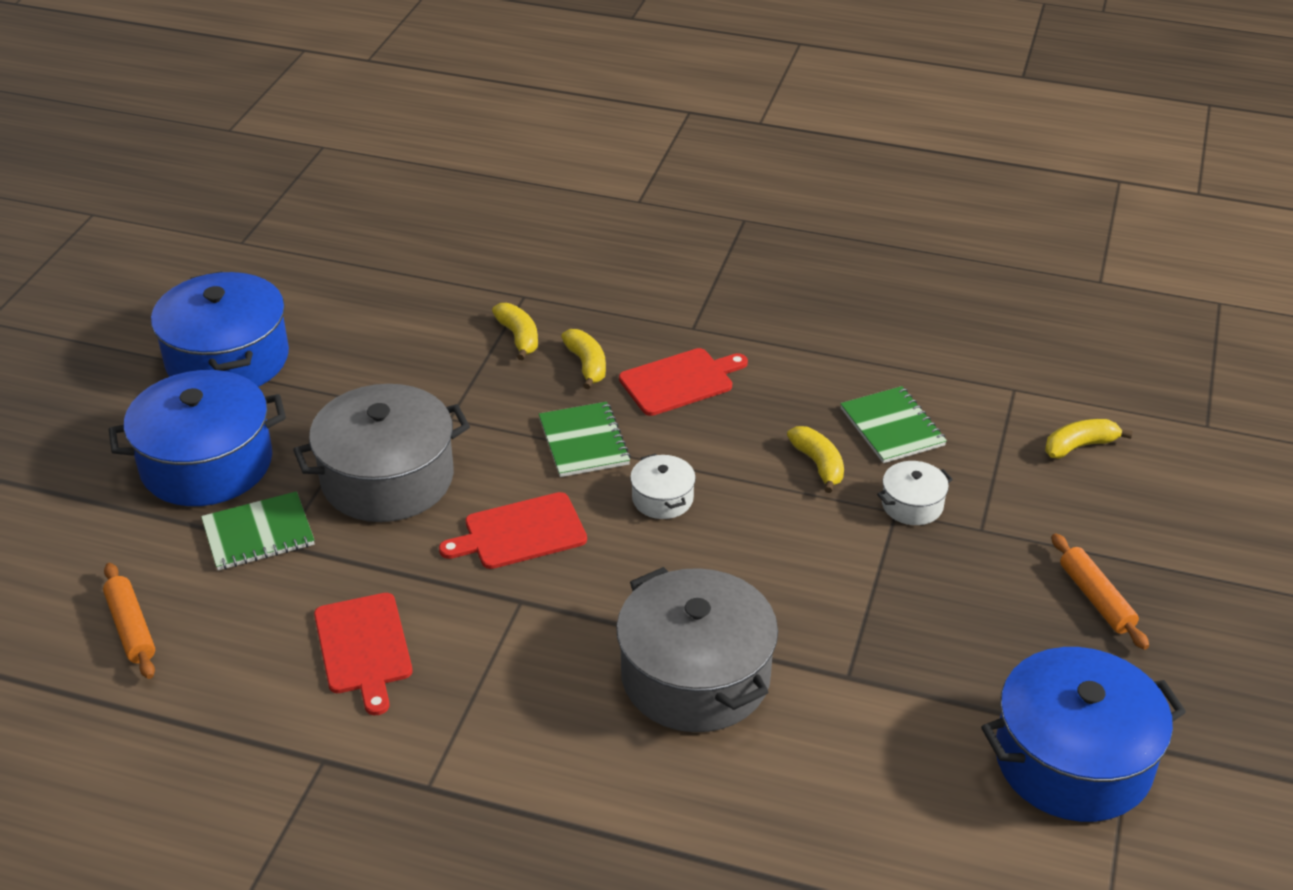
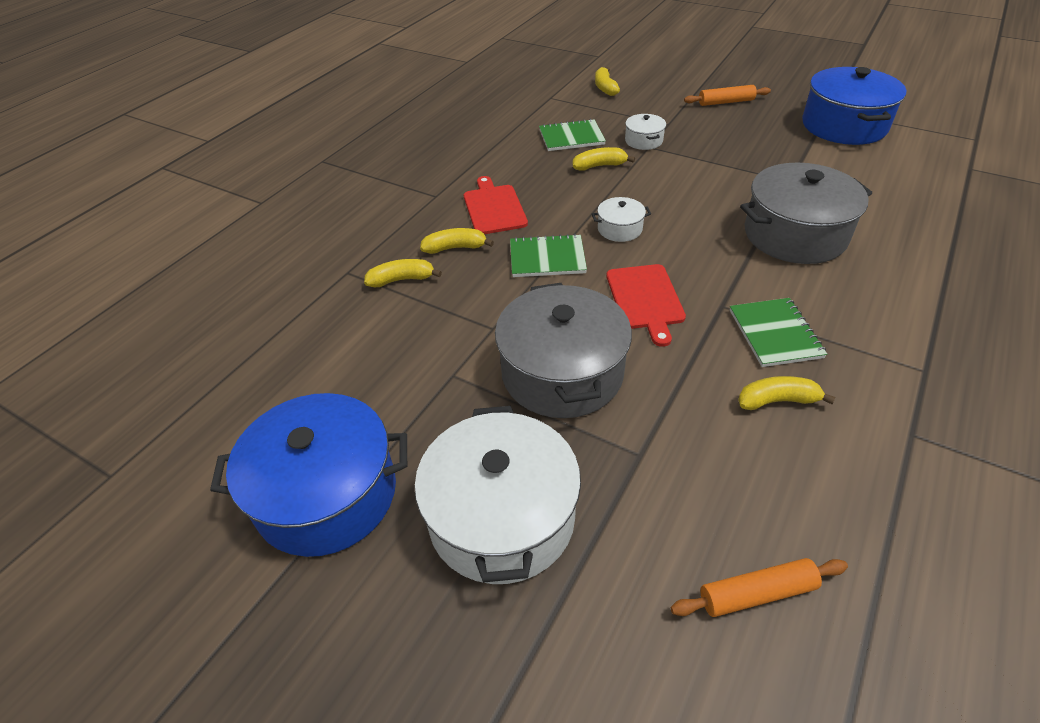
camera: 75 degrees left, 5 degrees up
blue pot [109,370,286,506] -> white pot [414,406,581,584]
green notebook [201,491,315,570] -> green notebook moved to [730,298,827,367]
red cutting board [314,593,412,715] -> yellow banana [738,376,836,410]

